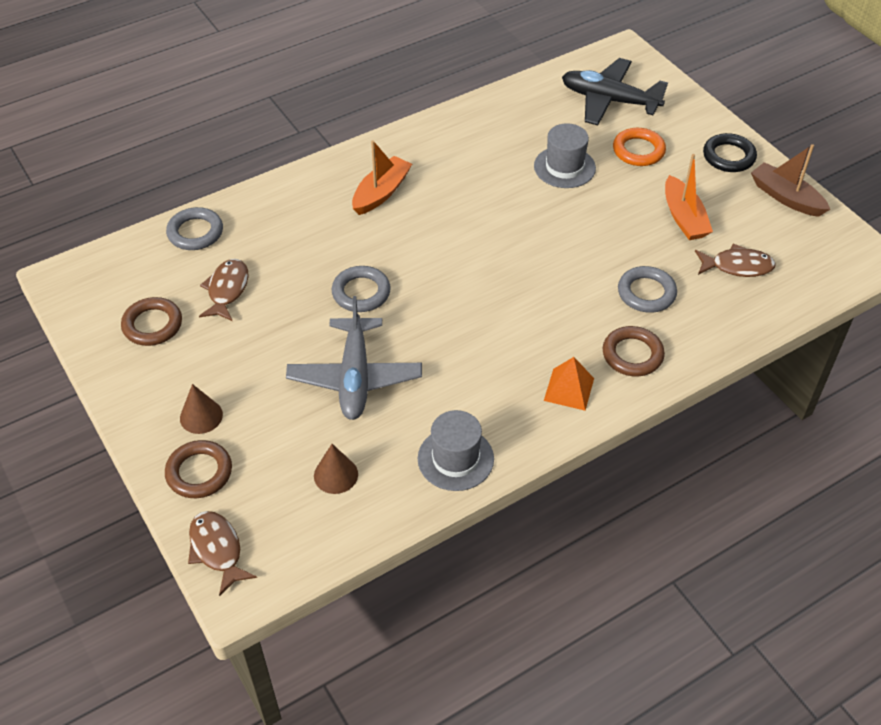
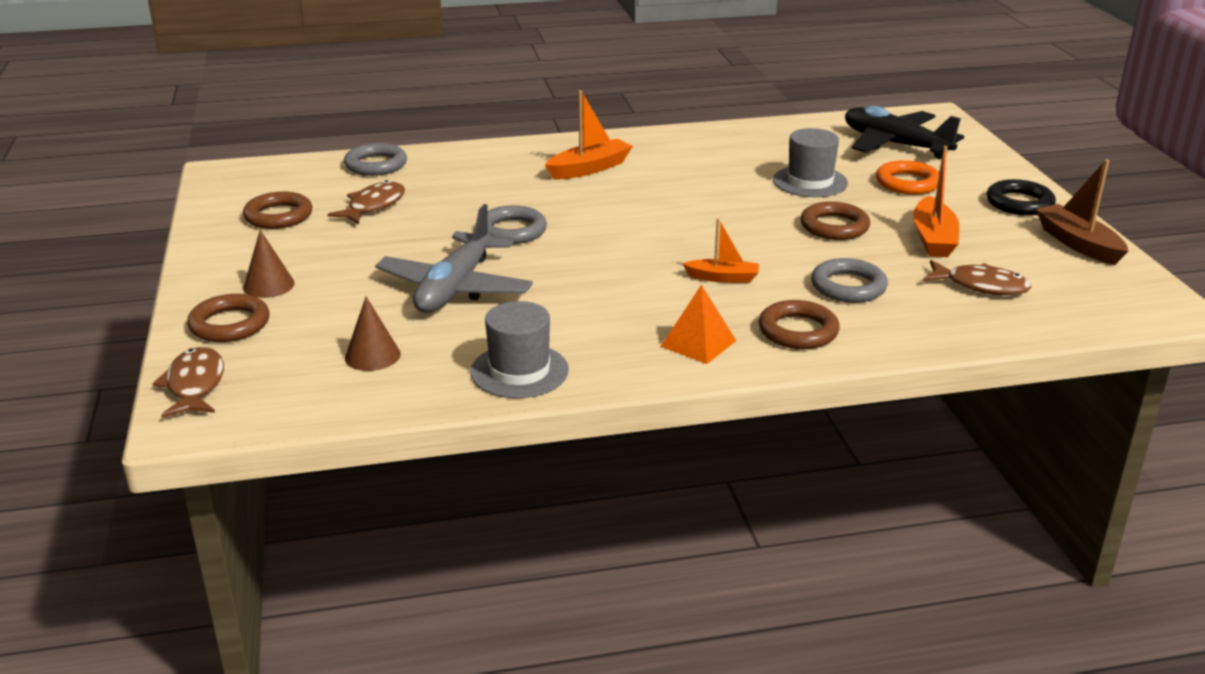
camera: 20 degrees right, 20 degrees down
none -> orange boat [682,218,759,283]
none -> brown ring [800,202,870,240]

